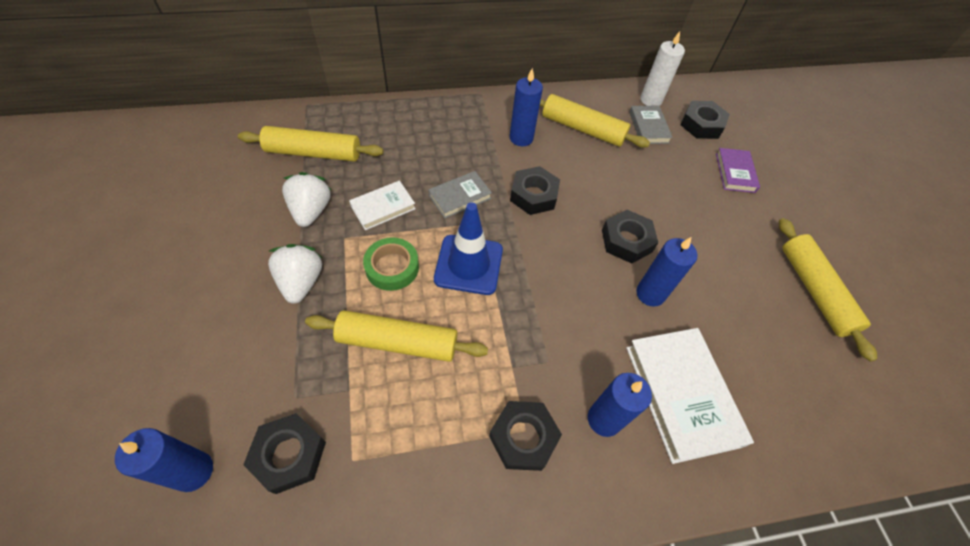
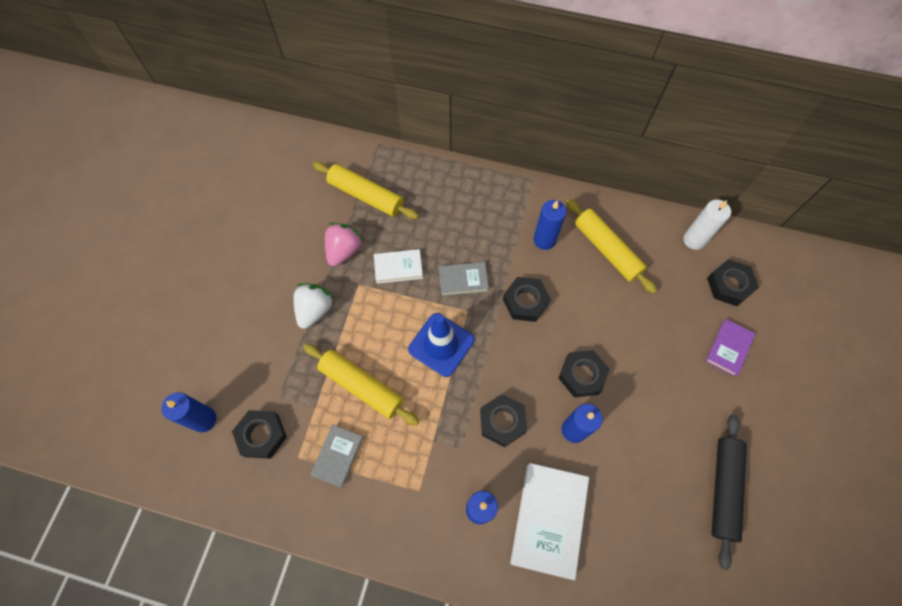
camera: 30 degrees right, 10 degrees up
white strawberry [282,172,331,227] -> pink strawberry [325,223,363,266]
green tape [363,237,419,291] -> none
black nut [489,401,562,471] -> black nut moved to [480,394,527,447]
grey book [629,106,673,144] -> grey book moved to [310,425,363,488]
yellow rolling pin [779,218,877,362] -> black rolling pin [712,414,747,570]

